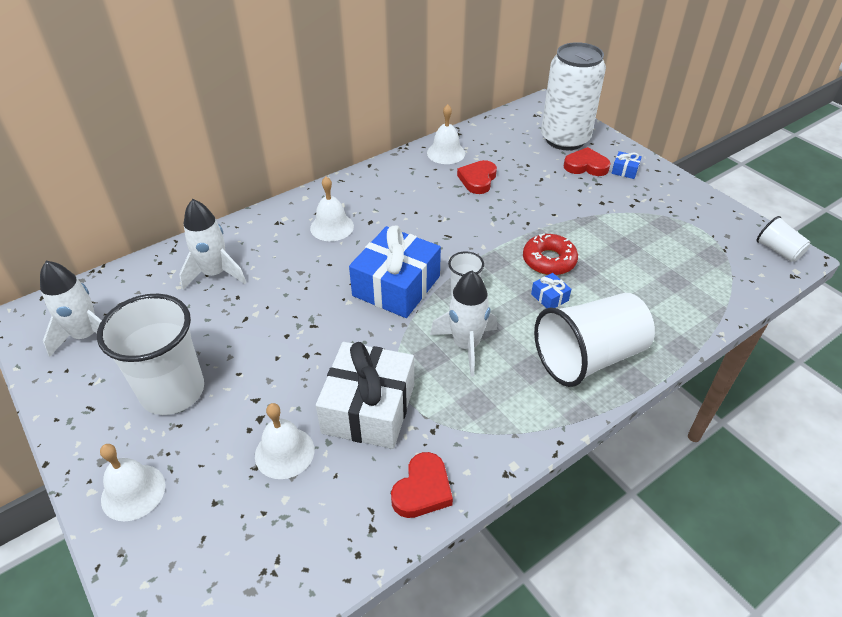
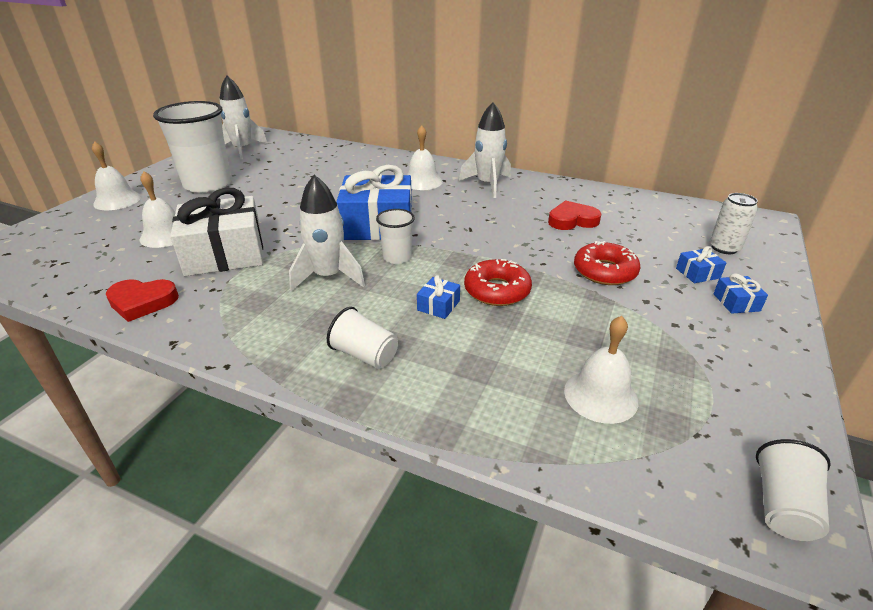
camera: 60 degrees right, 10 degrees down
white rocket [179,199,246,290] -> white rocket moved to [459,102,511,198]
white bell [427,104,465,164] -> white bell moved to [564,316,638,424]
white cup [534,293,655,387] -> white cup [327,307,398,369], size x0.48
white can [541,42,606,150] -> white can [710,193,758,254], size x0.45
red heart [564,147,611,176] -> blue gift [676,246,726,283]
none -> red donut [574,241,641,285]

